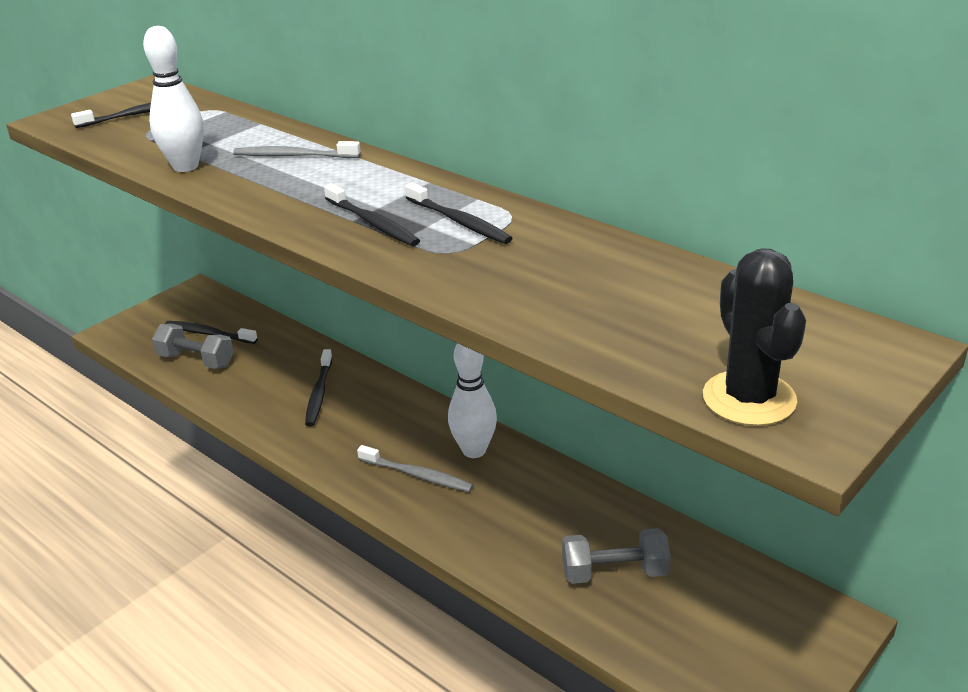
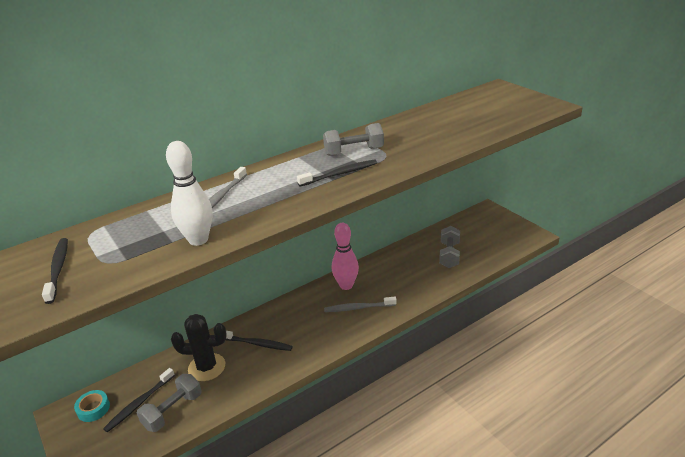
camera: 75 degrees left, 0 degrees up
grey toothbrush [357,445,474,492] -> grey toothbrush turned 135 degrees counterclockwise [324,297,397,312]
black toothbrush [405,183,513,244] -> grey dumbbell [323,123,384,156]
white bowling pin [448,343,497,458] -> pink bowling pin [332,223,359,290]
black cactus [703,248,806,426] -> black cactus moved to [171,314,227,381]
none -> turquoise tape [74,390,110,422]

